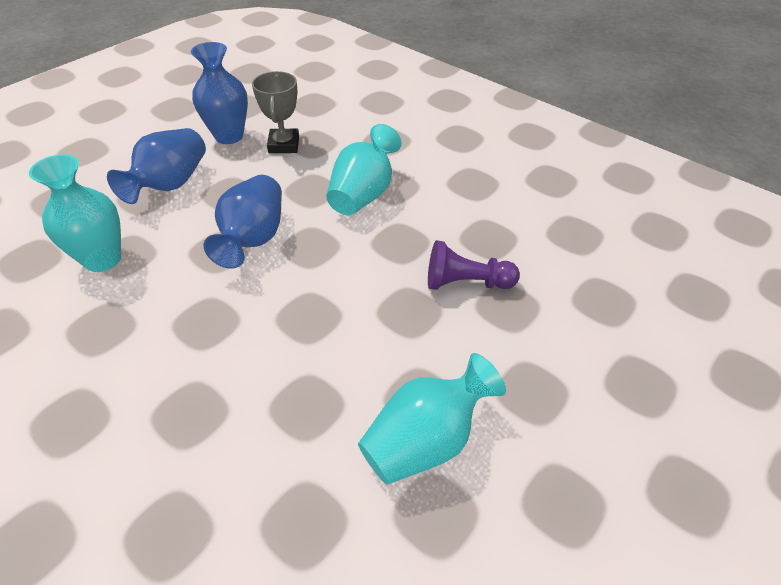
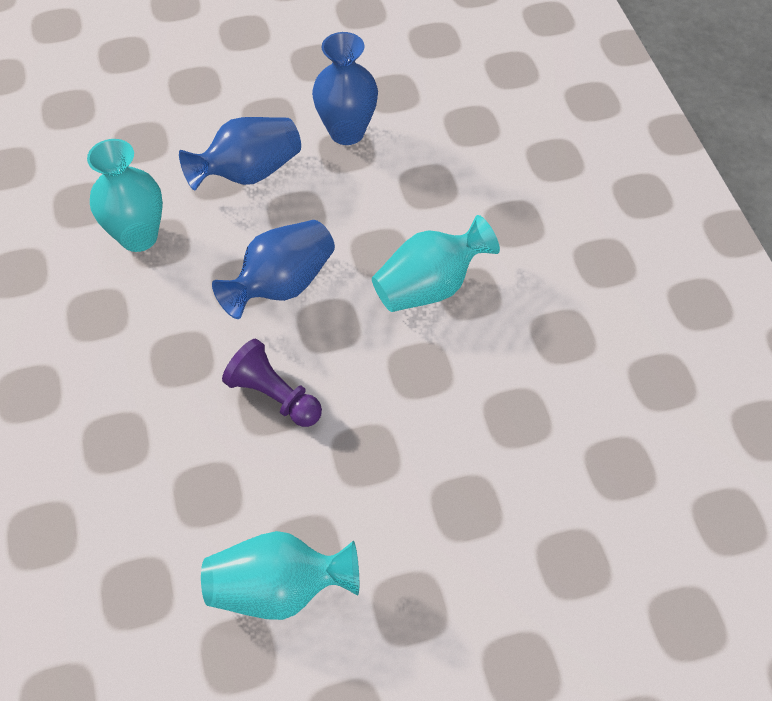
camera: 35 degrees right, 10 degrees up
grey trophy [252,71,299,153] -> none
purple pawn [428,240,520,290] -> purple pawn moved to [222,338,322,427]

